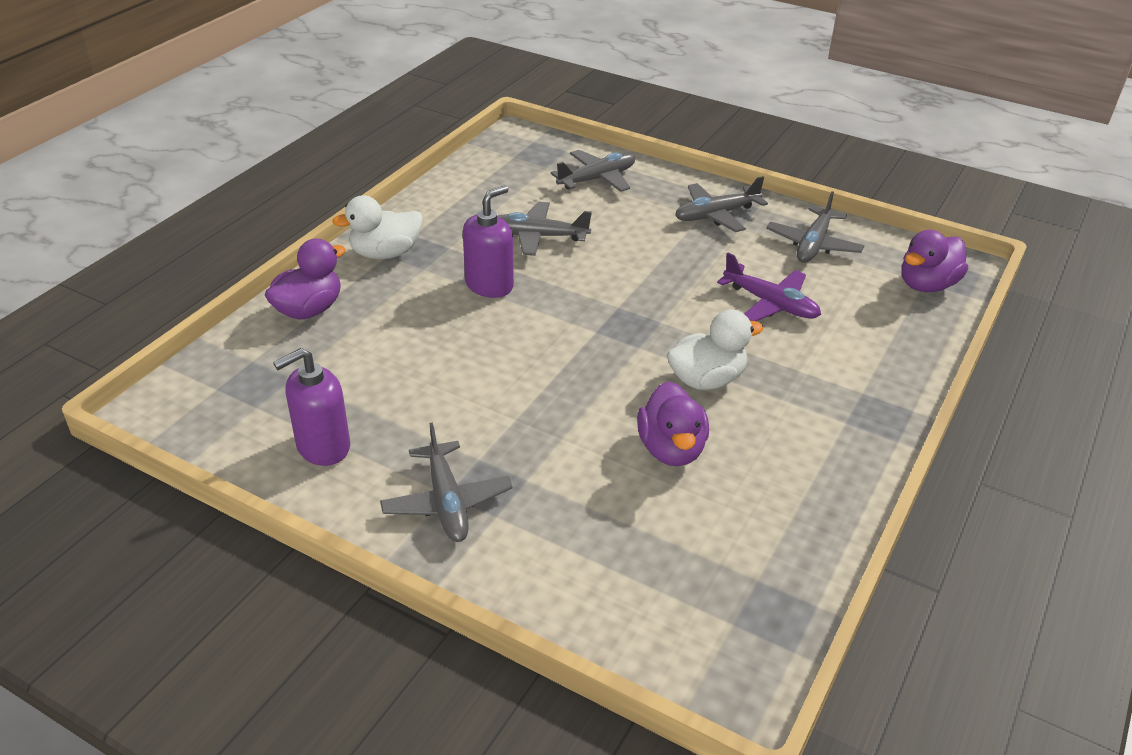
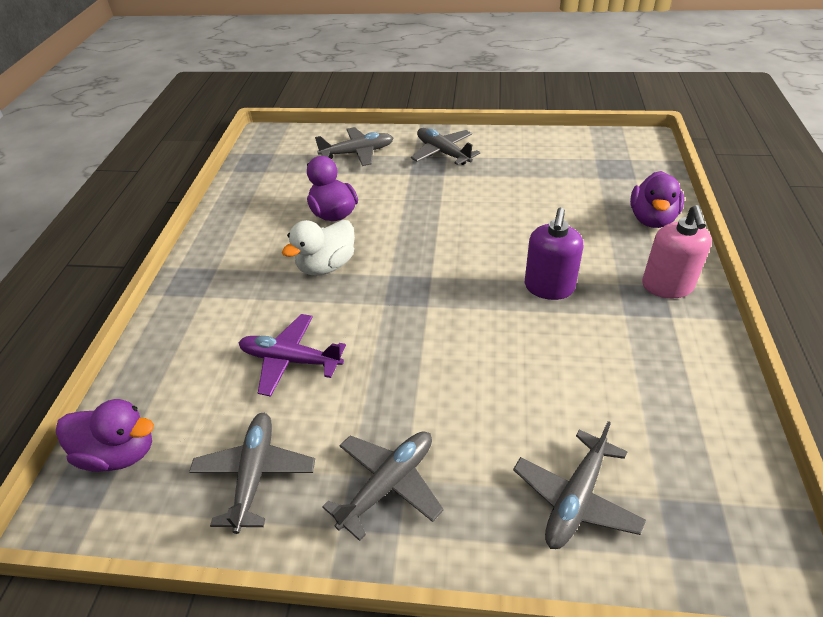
camera: 160 degrees right, 5 degrees up
purple soap dispenser [273,348,350,466] -> none
white duck [332,195,423,259] -> pink soap dispenser [642,205,712,299]
grey plane [498,202,592,256] -> grey plane moved to [315,127,394,166]
purple duck [902,230,968,292] -> purple duck turned 75 degrees clockwise [56,399,154,472]

